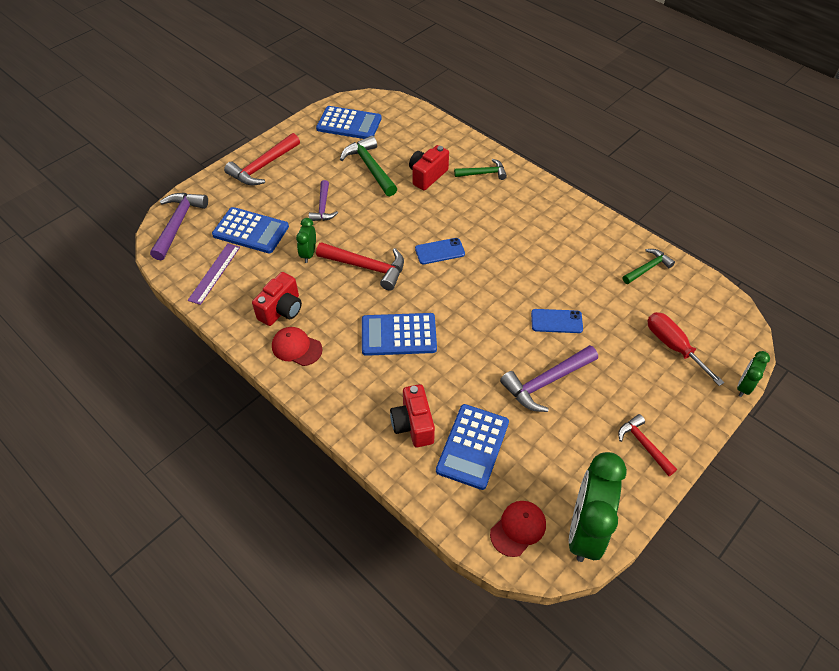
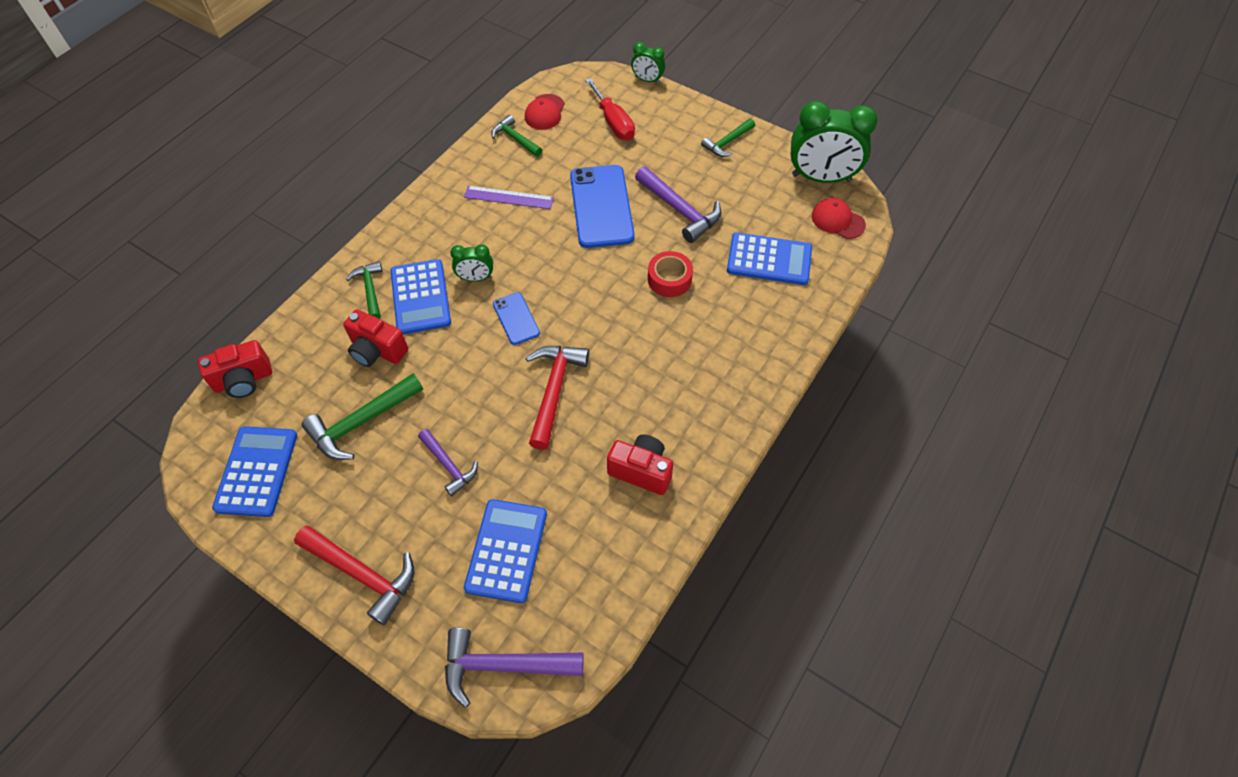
camera: 100 degrees left, 5 degrees up
purple ruler [188,243,240,305] -> purple ruler moved to [464,186,554,209]
red cap [272,327,323,366] -> red cap moved to [525,94,565,130]
green clock [296,218,316,263] -> green clock moved to [450,244,493,281]
purple hammer [309,180,338,221] -> purple hammer turned 60 degrees clockwise [418,429,478,496]
blue calculator [362,313,437,356] -> blue calculator moved to [390,259,451,335]
red camera [390,384,435,447] -> red camera moved to [198,340,272,398]
blue phone [531,309,583,333] -> blue phone [570,165,635,248], size x1.93
red hammer [618,414,677,476] -> green hammer [701,118,755,157]
red screwdriver [647,312,724,386] -> red screwdriver turned 75 degrees counterclockwise [585,78,635,140]
none -> red tape [648,251,693,297]

